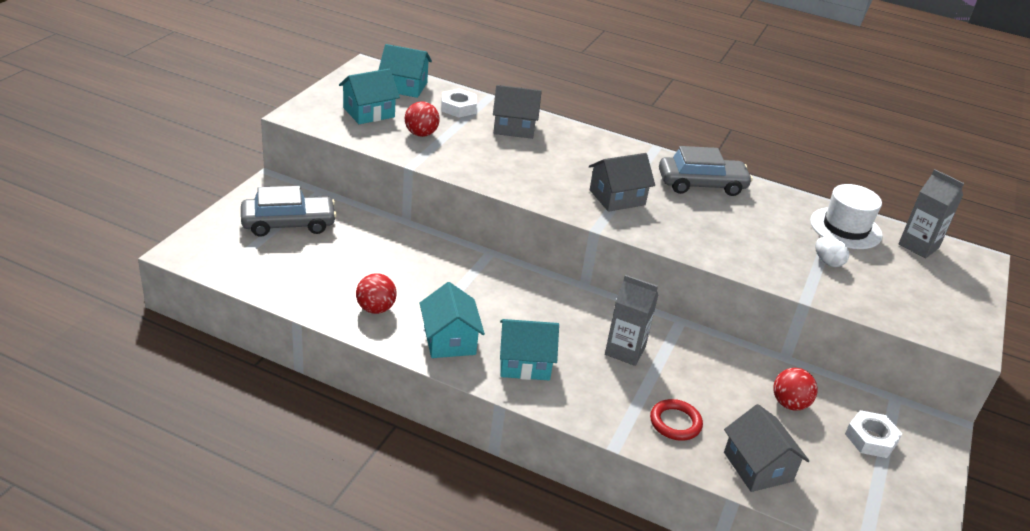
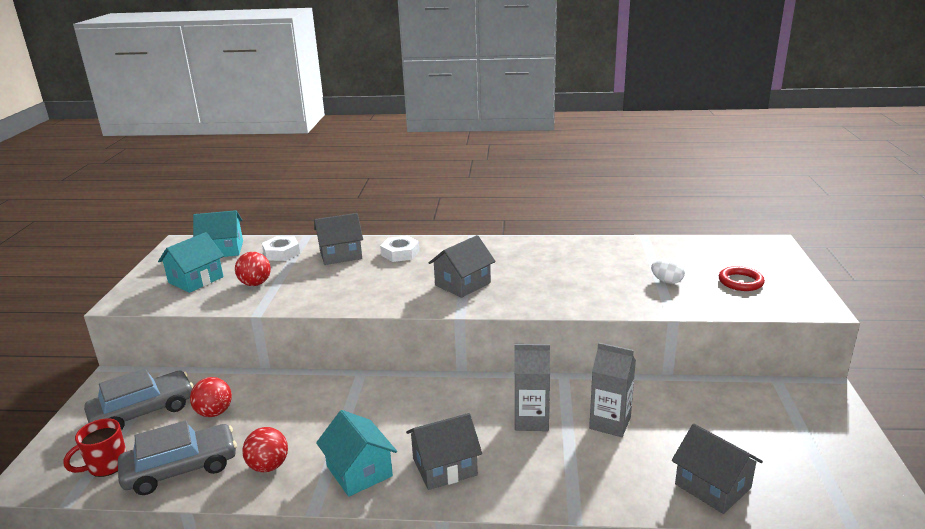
camera: 15 degrees left, 10 degrees down
turquoise house [500,319,559,380] -> grey house [406,413,482,490]
red ring [650,399,703,441] -> red ring moved to [719,266,765,291]
grey car [659,146,753,196] -> grey car moved to [118,420,237,495]
red ball [773,368,817,410] -> red ball moved to [190,377,232,417]
white hat [810,184,882,249] -> none
white nut [845,410,902,458] -> white nut moved to [380,236,420,262]
grey carton [898,169,964,258] -> grey carton moved to [589,342,636,437]
none -> red mug [64,418,126,477]

